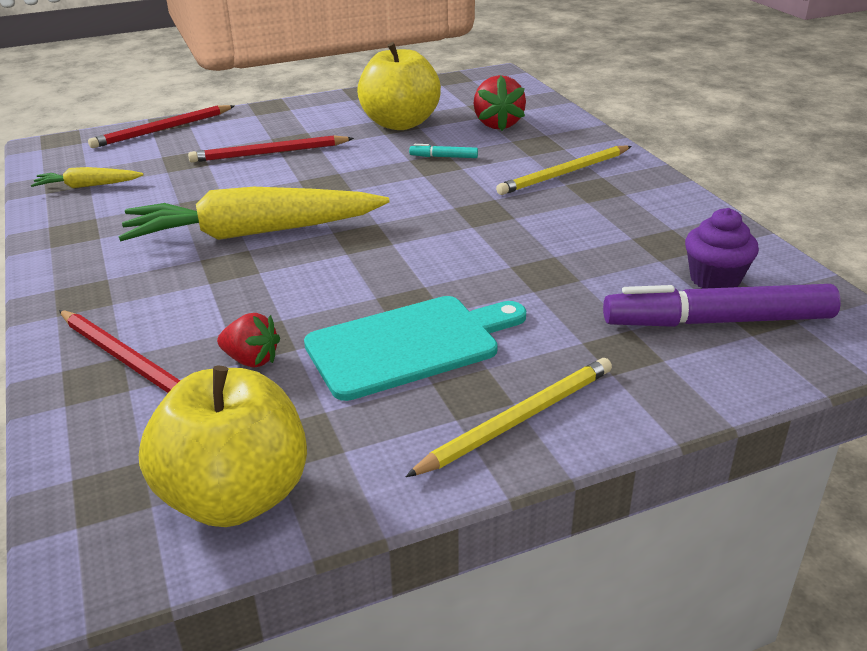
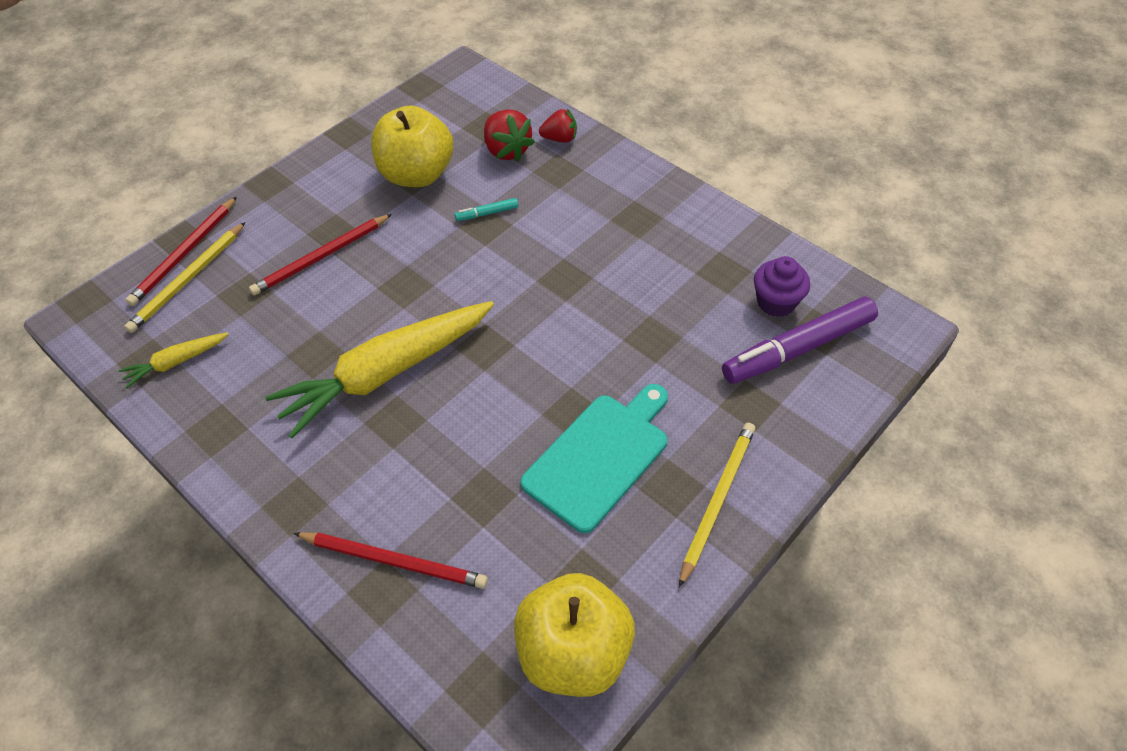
camera: 25 degrees left, 20 degrees up
red strawberry [217,313,280,367] -> red strawberry moved to [539,109,577,143]
yellow pencil [496,145,631,195] -> yellow pencil moved to [124,222,246,333]

